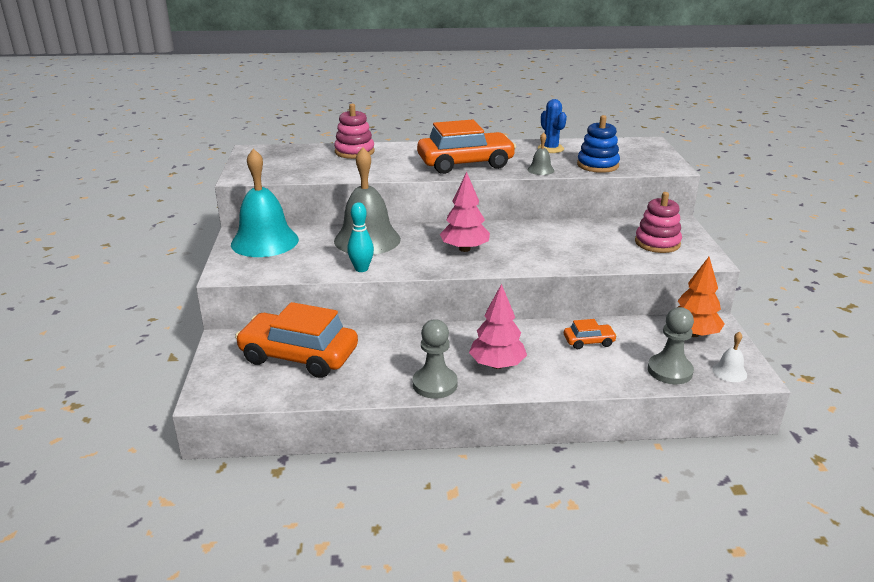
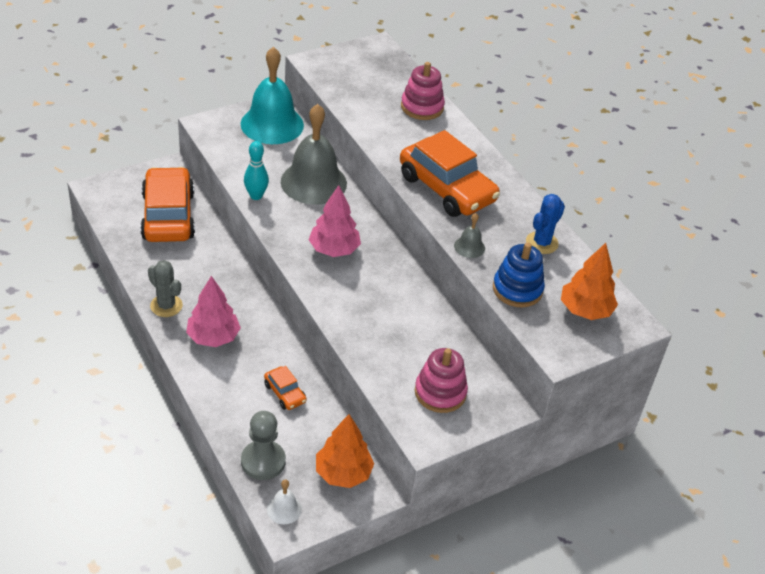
camera: 60 degrees right, 15 degrees up
grey pawn [413,319,458,399] -> grey cactus [148,260,183,317]
none -> orange tree [561,243,618,320]

